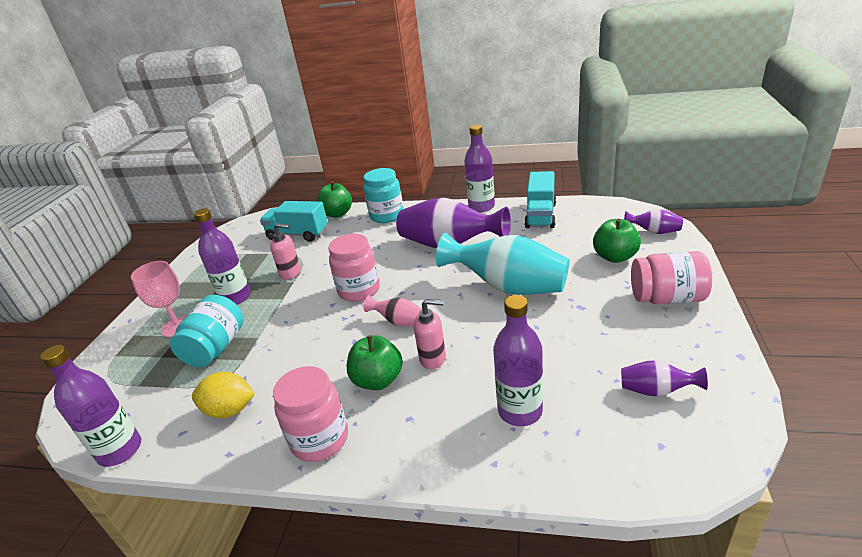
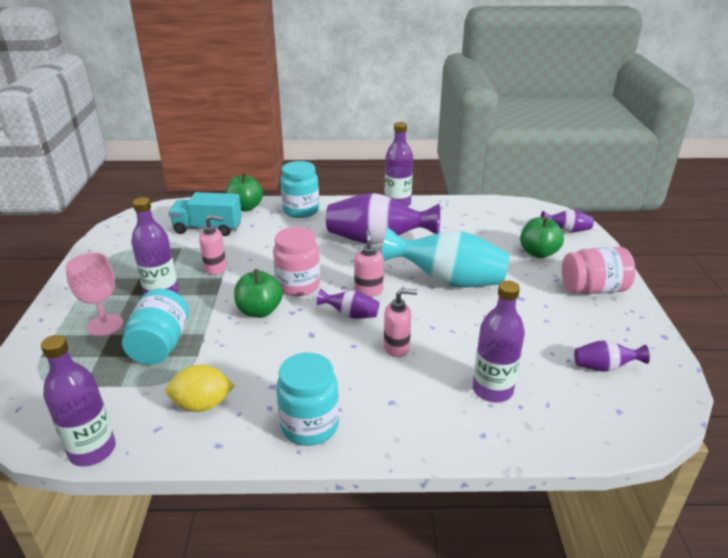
camera: 15 degrees left, 0 degrees up
pink jar [273,366,348,462] -> turquoise jar [276,353,339,446]
green apple [347,335,403,390] -> green apple moved to [234,269,283,318]
pink vase [363,295,422,326] -> purple vase [317,289,379,319]
turquoise truck [524,171,556,228] -> none
none -> pink soap dispenser [354,230,384,297]

